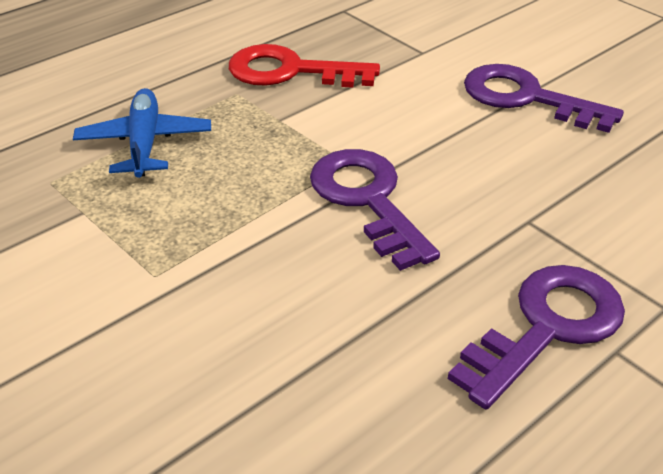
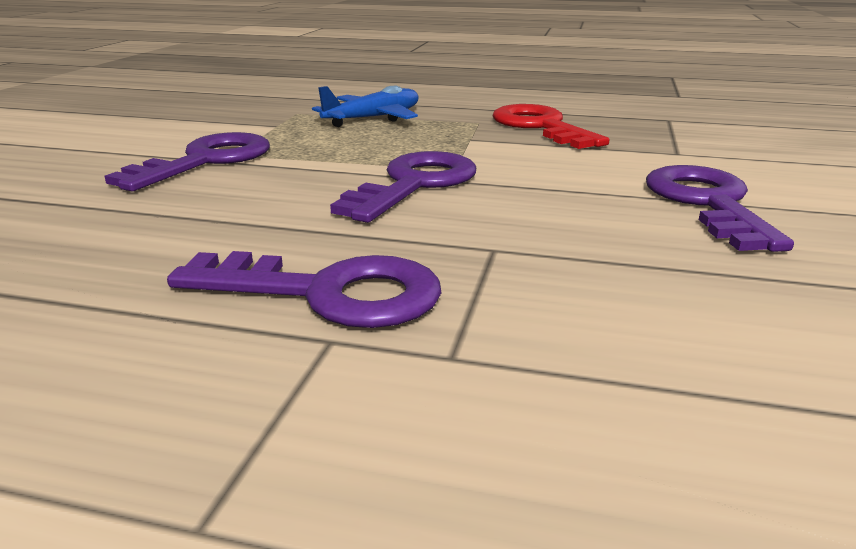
camera: 55 degrees right, 15 degrees down
none -> purple key [105,132,270,191]

